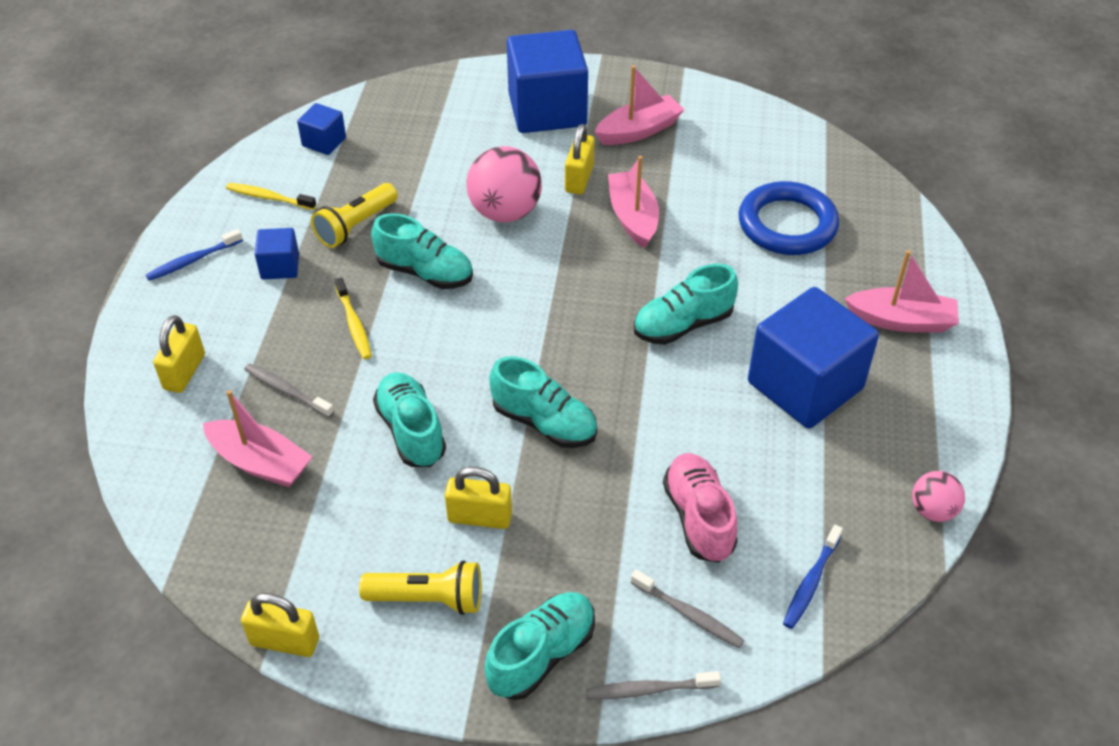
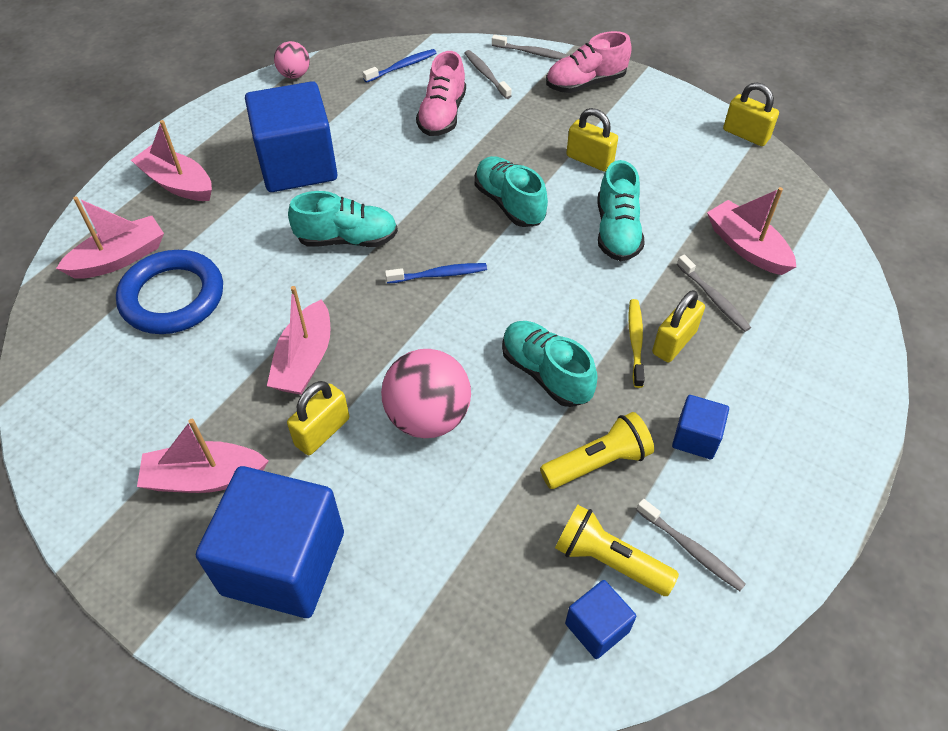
camera: 155 degrees left, 5 degrees up
blue toothbrush [145,229,243,281] -> blue toothbrush moved to [385,263,487,284]
yellow padlock [153,315,205,393] -> yellow padlock moved to [652,290,705,362]
yellow toothbrush [226,183,316,210] -> grey toothbrush [636,499,746,591]
yellow flashlight [359,561,481,615] -> yellow flashlight moved to [555,505,679,596]
turquoise shoe [484,592,595,700] -> pink shoe [546,31,632,93]
none -> pink boat [56,196,164,279]

